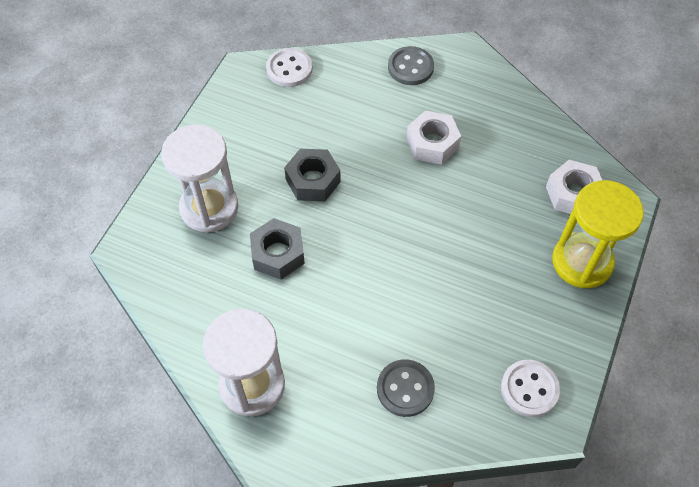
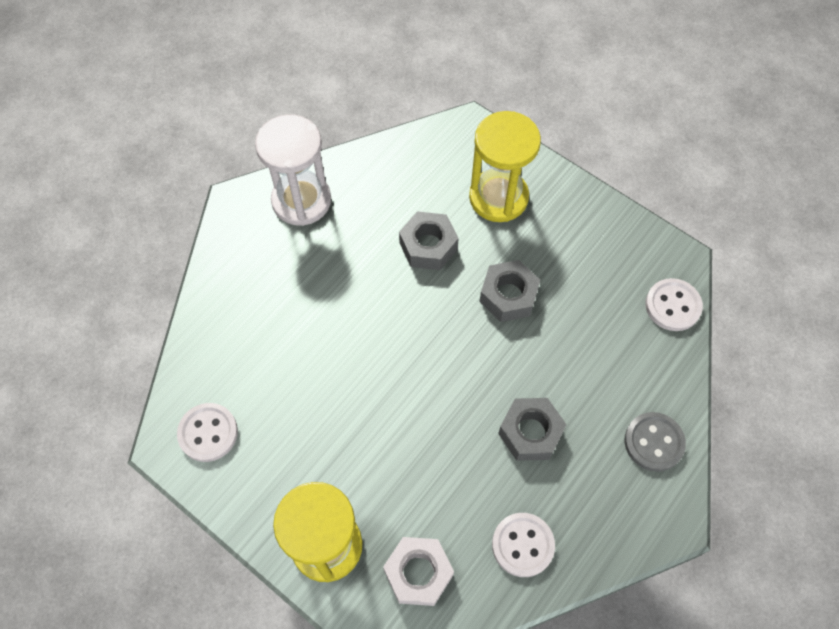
camera: 105 degrees right, 5 degrees up
white hourglass [161,124,238,233] -> yellow hourglass [469,111,541,222]
grey button [377,359,435,417] -> none
white nut [406,110,461,165] -> grey nut [498,398,567,461]
none -> white button [492,513,555,577]

